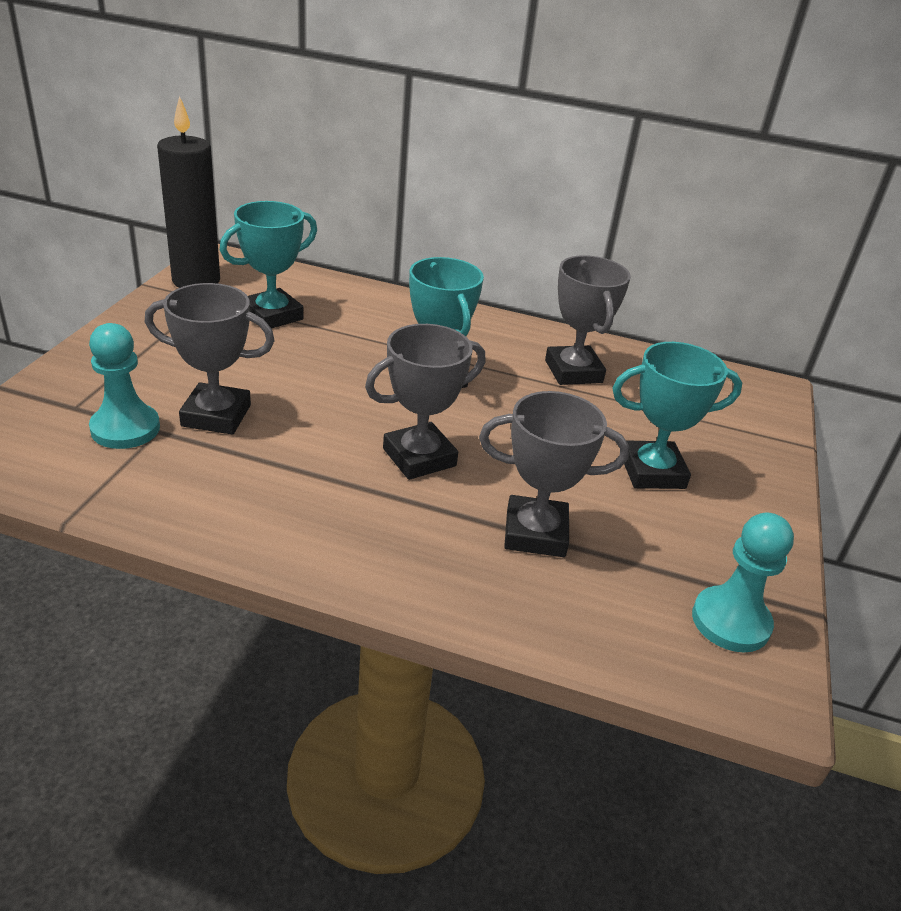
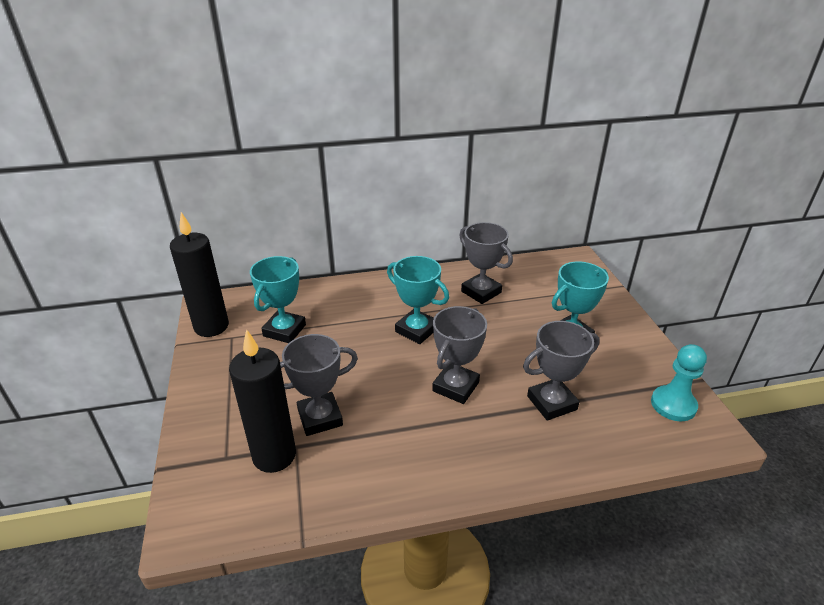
camera: 25 degrees left, 0 degrees up
turquoise pawn [89,323,160,449] -> black candle [229,329,296,473]

